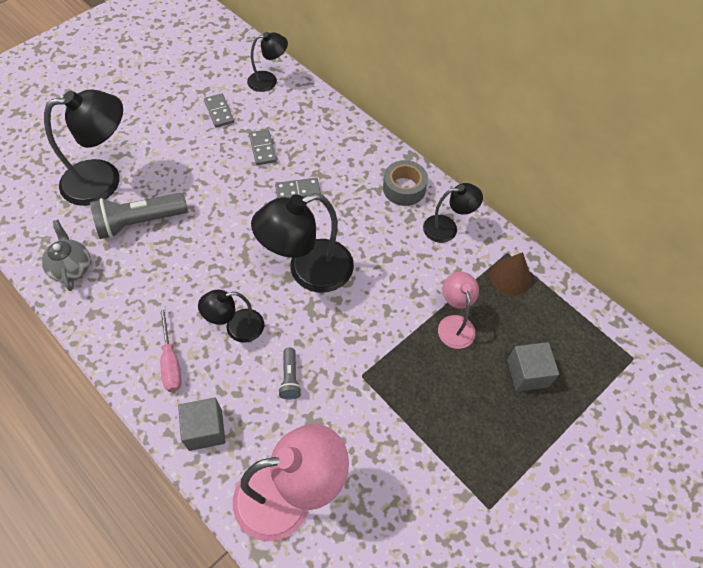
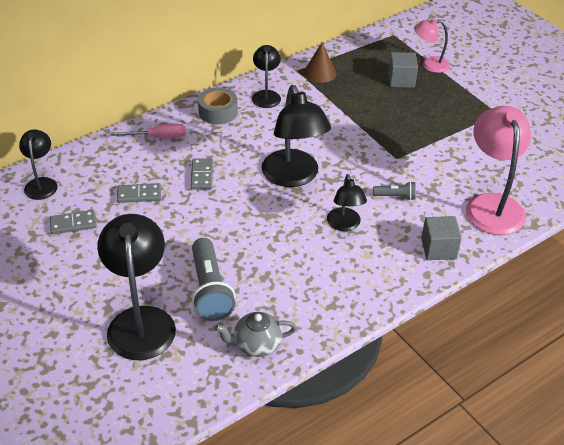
camera: 80 degrees left, 15 degrees down
pink screwdriver [159,306,182,392] -> pink screwdriver moved to [111,124,186,138]
pink lamp [438,272,479,349] -> pink lamp moved to [414,18,450,73]

